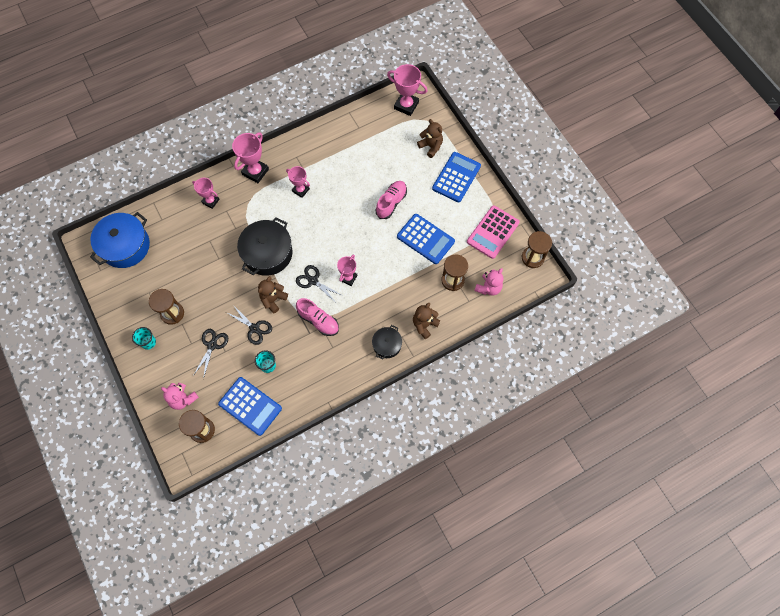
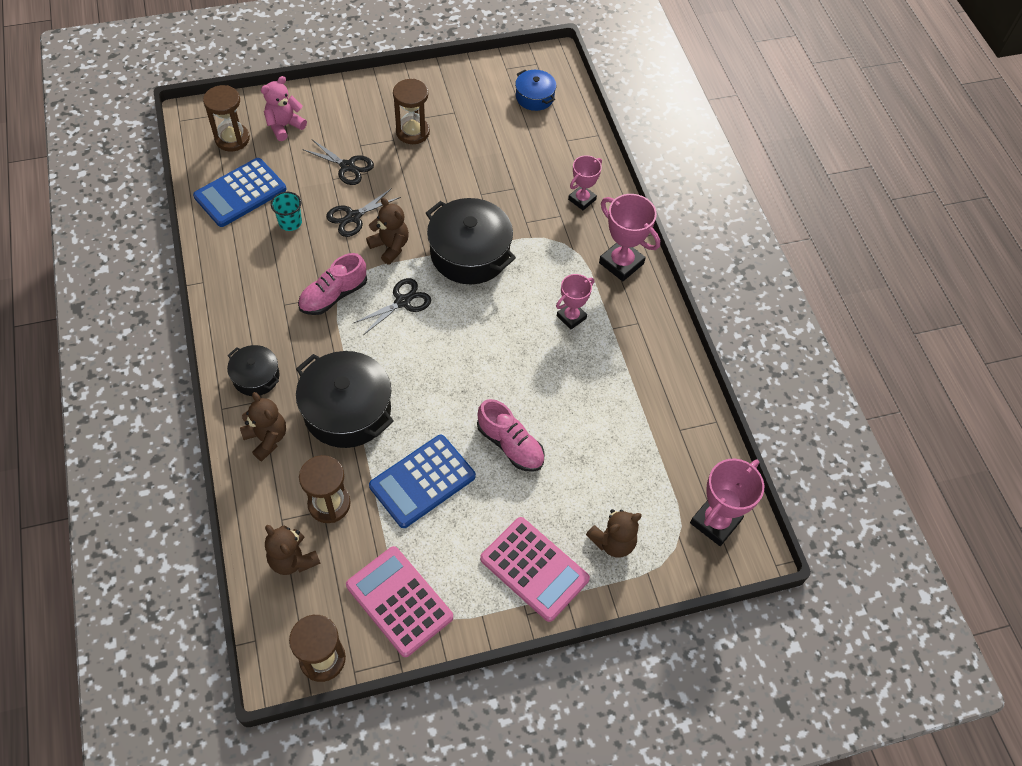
camera: 100 degrees right, 10 degrees down
blue pot [90,212,150,268] -> blue pot [515,70,556,111], size x0.54
turquoise cup [132,327,156,350] -> none
pink trophy [337,254,357,286] -> none
blue calculator [432,152,481,202] -> pink calculator [480,517,590,622]
pink teddy bear [474,268,503,296] -> brown teddy bear [265,525,321,575]
none -> black pot [296,351,394,448]

